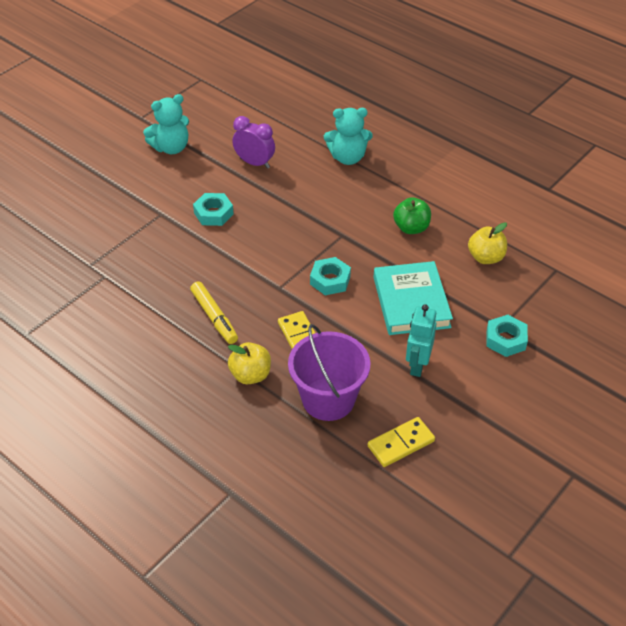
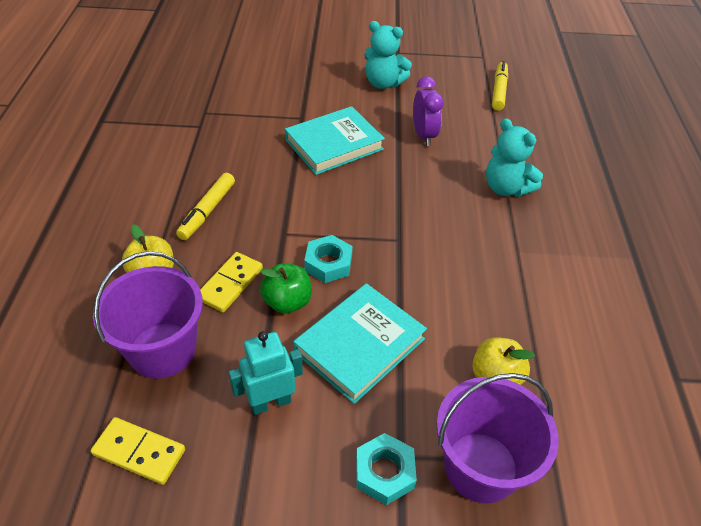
camera: 50 degrees right, 0 degrees up
turquoise nut [193,193,234,226] -> turquoise book [285,106,385,175]
green apple [393,197,431,234] -> green apple moved to [260,263,312,313]
none -> purple bucket [437,373,559,503]
none -> yellow marker [492,61,508,111]

